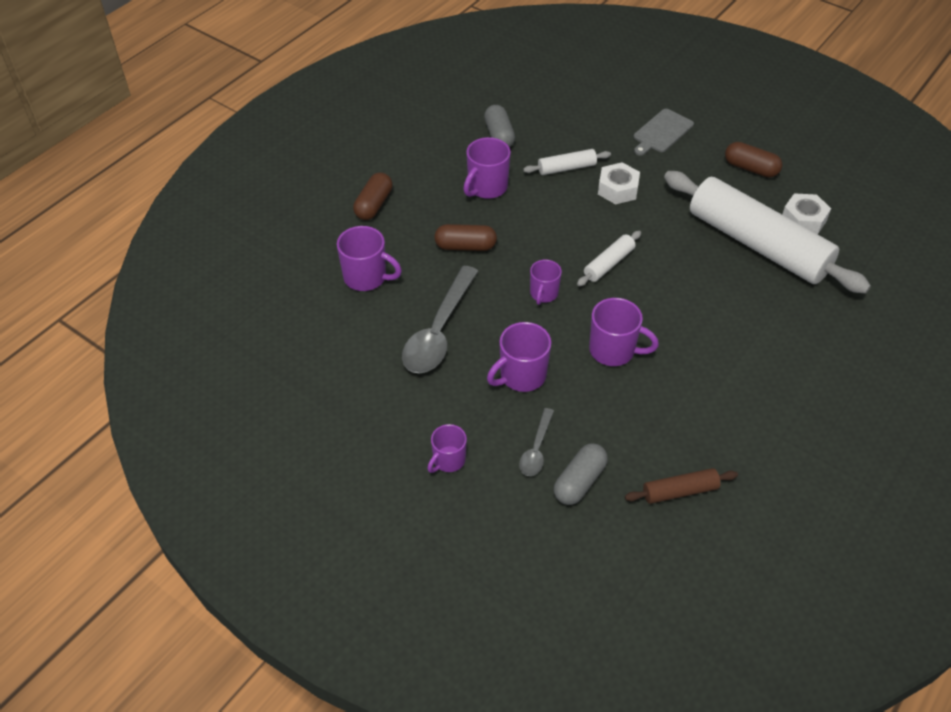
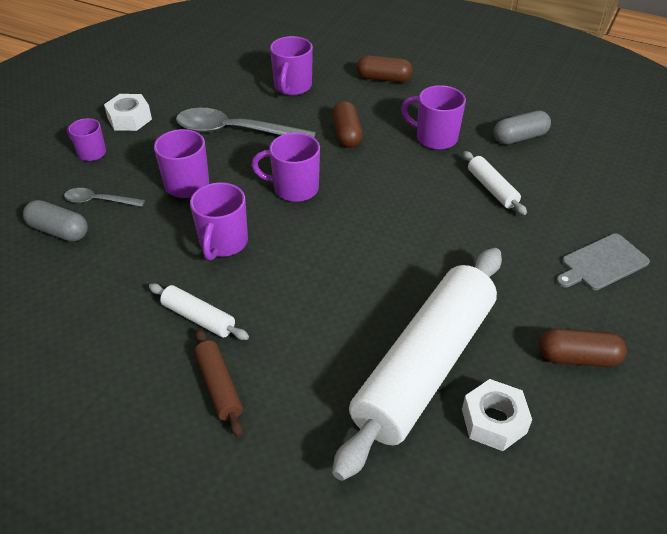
camera: 80 degrees right, 5 degrees down
purple mug [530,260,562,305] -> purple mug [251,133,320,202], size x1.52
white rolling pin [577,231,641,286] -> white rolling pin moved to [149,283,249,340]
white nut [598,162,640,204] -> white nut moved to [104,94,152,131]
brown rolling pin [625,468,738,504] -> brown rolling pin moved to [194,329,243,437]
grey cutting board [634,109,694,156] -> grey cutting board turned 60 degrees counterclockwise [556,233,650,290]
brown capsule [725,142,782,177] -> brown capsule turned 75 degrees clockwise [539,328,627,367]

